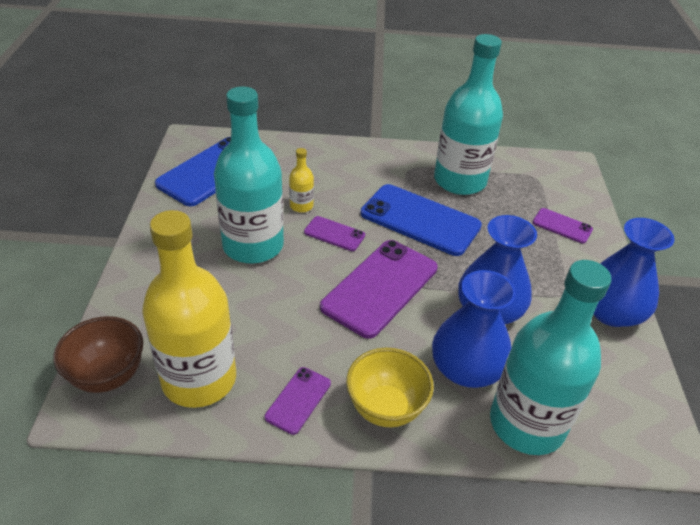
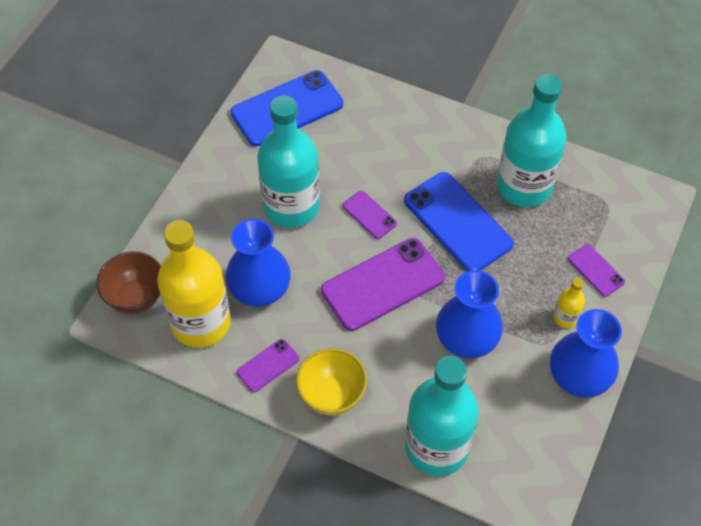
camera: 25 degrees right, 15 degrees up
yellow bottle [289,148,314,213] -> yellow bottle moved to [553,278,585,328]
blue vase [432,270,516,388] -> blue vase moved to [225,219,291,307]

